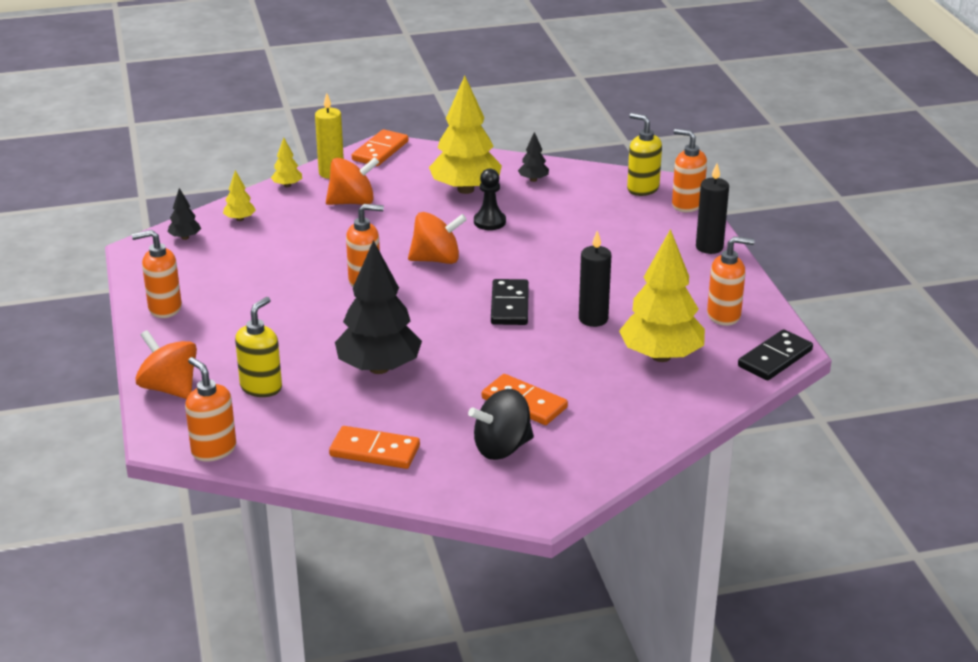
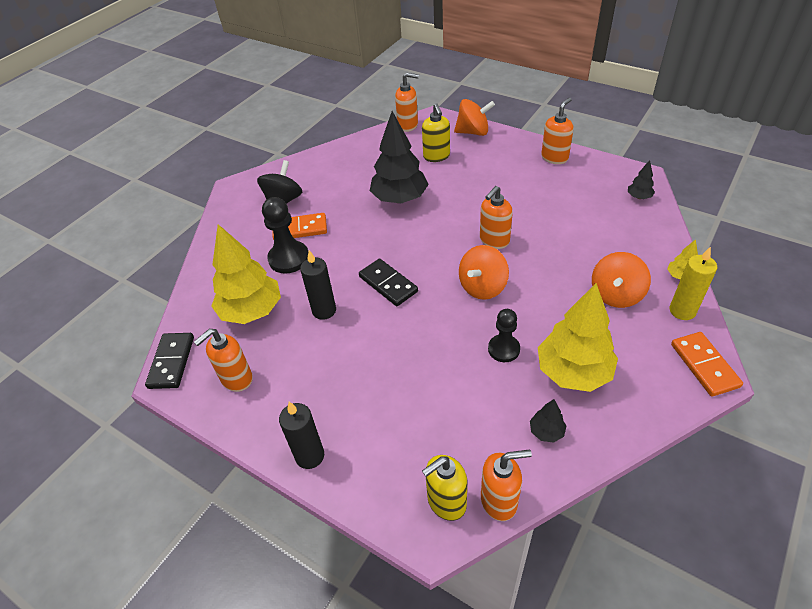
camera: 140 degrees right, 15 degrees up
yellow tree [223,170,256,221] -> none
orange domino [329,426,420,469] -> none
yellow soap dispenser [627,113,662,196] -> yellow soap dispenser turned 150 degrees clockwise [422,455,467,521]
orange soap dispenser [672,129,707,212] -> orange soap dispenser moved to [481,450,532,521]
none -> black pawn [262,197,308,273]

